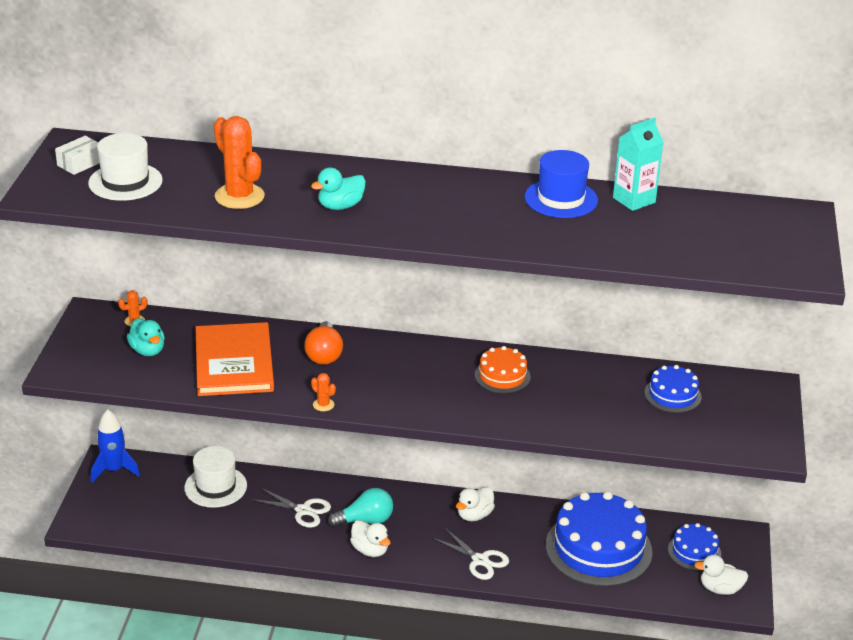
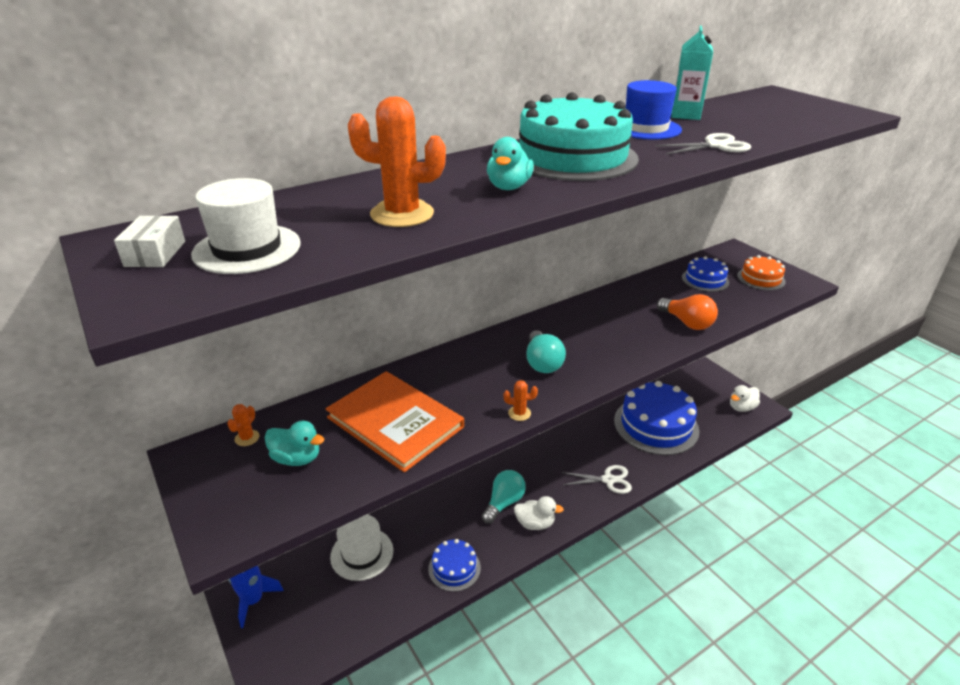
camera: 40 degrees left, 0 degrees up
white scissors [252,488,331,528] -> white scissors moved to [655,133,751,154]
orange light bulb [304,321,343,365] -> orange light bulb moved to [657,294,718,330]
white duck [456,487,495,521] -> none
orange cake [475,346,531,393] -> orange cake moved to [737,255,786,291]
blue cake [668,523,721,571] -> blue cake moved to [428,539,481,592]
none -> turquoise cake [519,92,639,181]
none -> turquoise light bulb [526,330,566,373]

